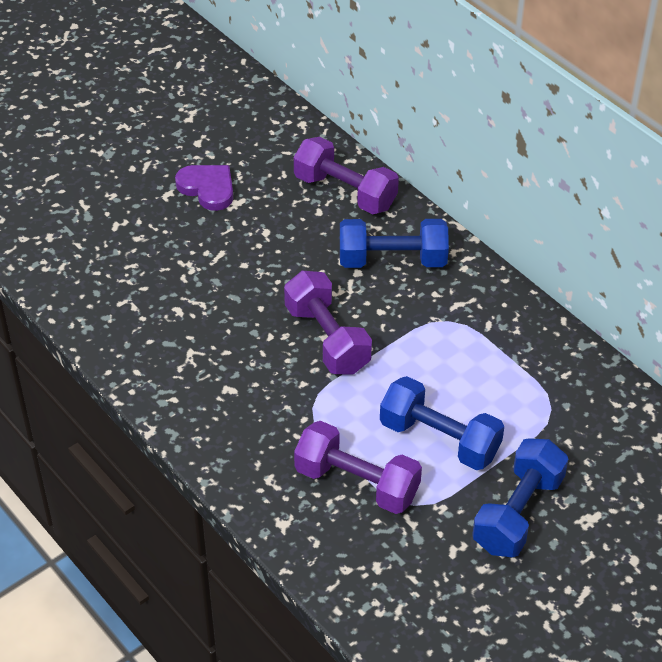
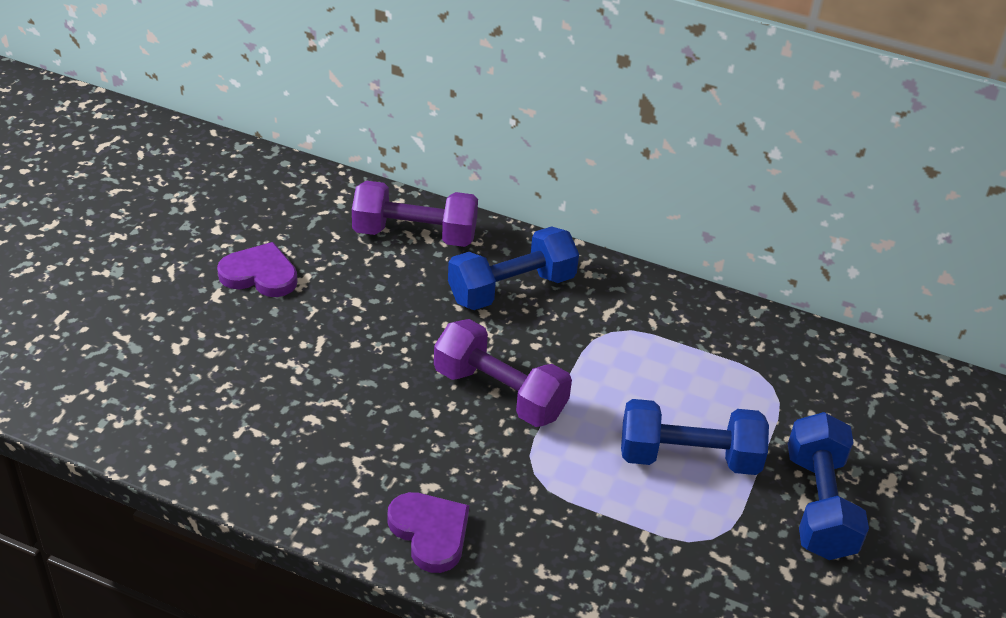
camera: 30 degrees left, 5 degrees down
purple dumbbell [294,421,422,514] -> none
none -> purple heart [387,492,469,573]

